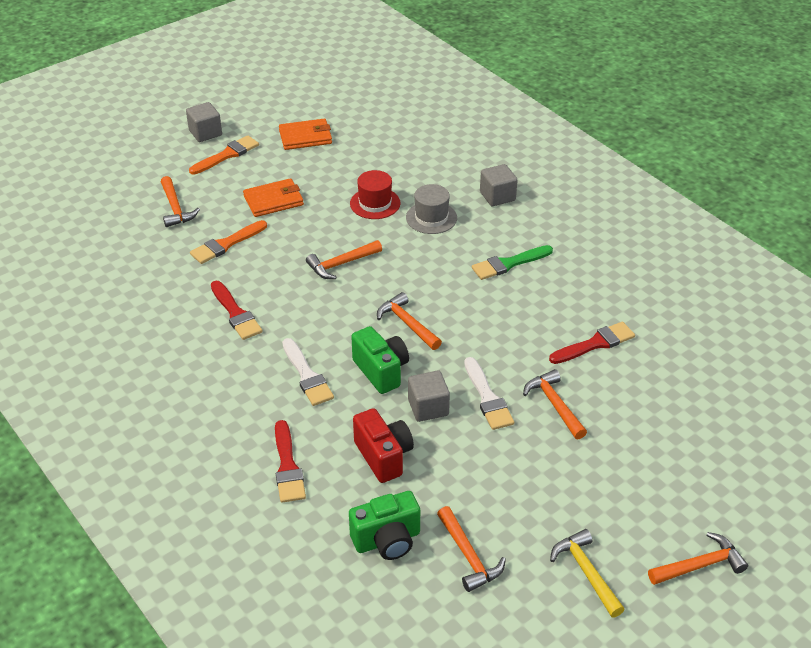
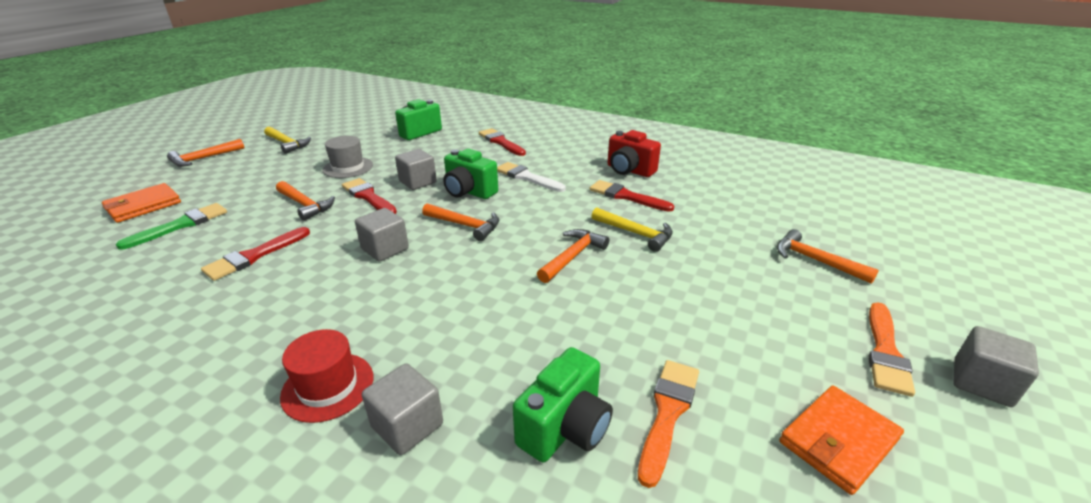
camera: 155 degrees right, 10 degrees down
orange brush [190,220,267,264] -> orange brush moved to [638,360,699,488]
orange wallet [243,178,304,217] -> orange wallet moved to [102,183,181,223]
red hat [350,170,400,219] -> red hat moved to [280,329,373,423]
red camera [353,408,414,483] -> red camera moved to [608,130,661,177]
grey hat [406,184,457,234] -> grey hat moved to [323,136,373,178]
orange hammer [437,506,506,592] -> none
white brush [464,357,514,430] -> red brush [342,178,397,214]
green brush [472,245,553,280] -> green brush moved to [116,203,227,250]
none -> grey cube [355,208,409,262]
none -> green camera [513,347,613,462]
none -> yellow hammer [592,207,673,252]

